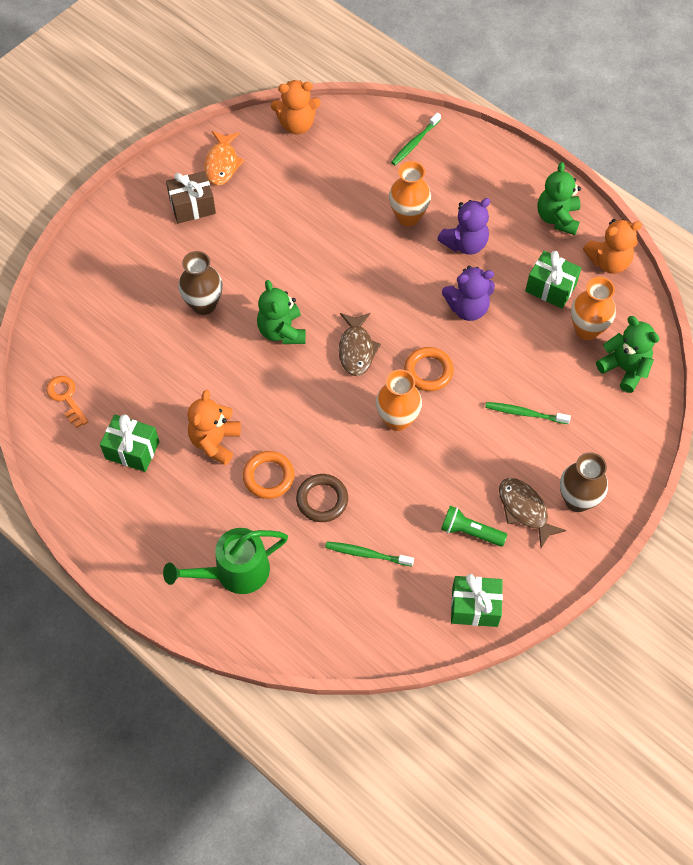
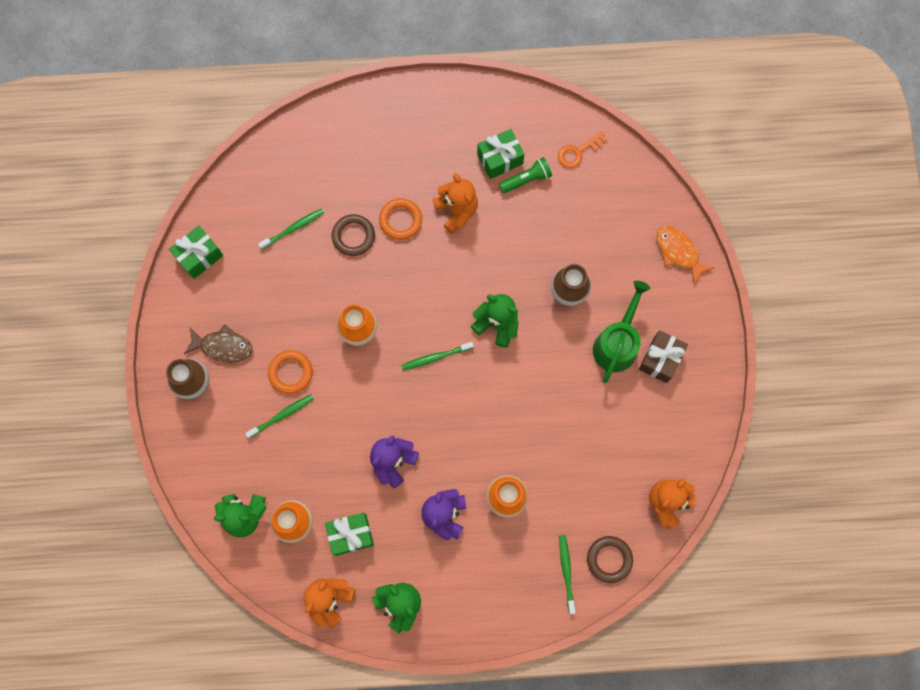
camera: 135 degrees right, 15 degrees up
orange key [46,376,88,428] -> orange key turned 135 degrees clockwise [558,131,607,168]
green watering can [163,528,288,594] -> green watering can moved to [593,281,650,383]
orange fish [204,131,245,185] -> orange fish moved to [657,226,714,285]
brown fish [339,313,381,376] -> green toothbrush [401,342,474,371]
orange ring [404,347,454,391] -> orange ring moved to [268,350,313,394]
green flashlight [441,506,507,547] -> green flashlight moved to [499,157,552,193]
none -> brown ring [587,536,633,583]

